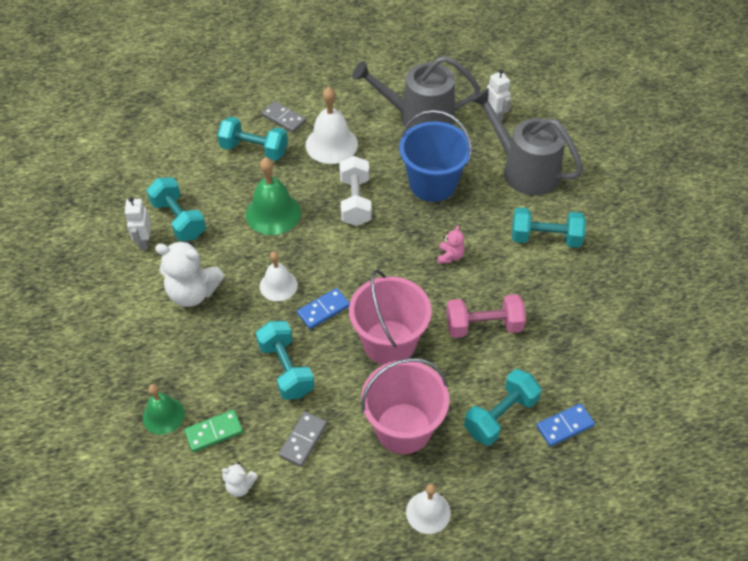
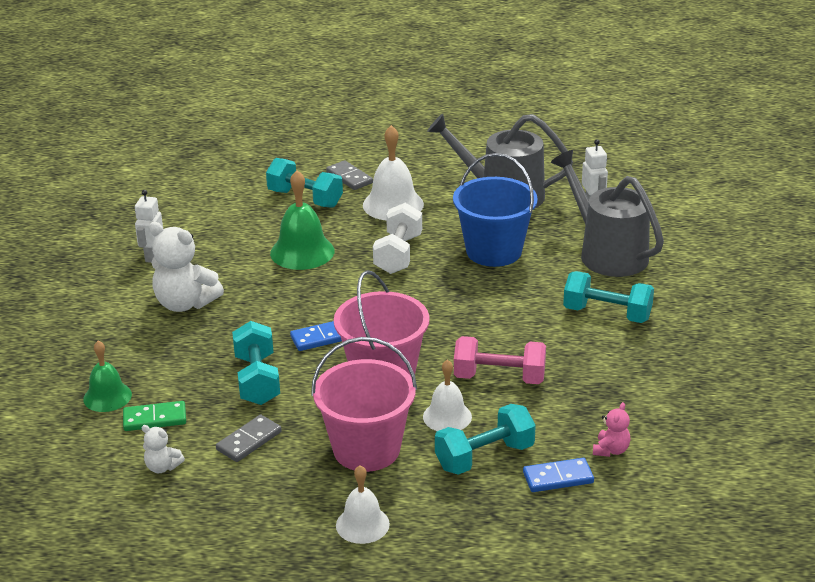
camera: 15 degrees right, 20 degrees down
turquoise dumbbell [146,177,206,241] -> none
white bell [260,252,298,301] -> white bell moved to [423,359,472,431]
pink teddy bear [438,225,465,264] -> pink teddy bear moved to [593,402,631,457]

